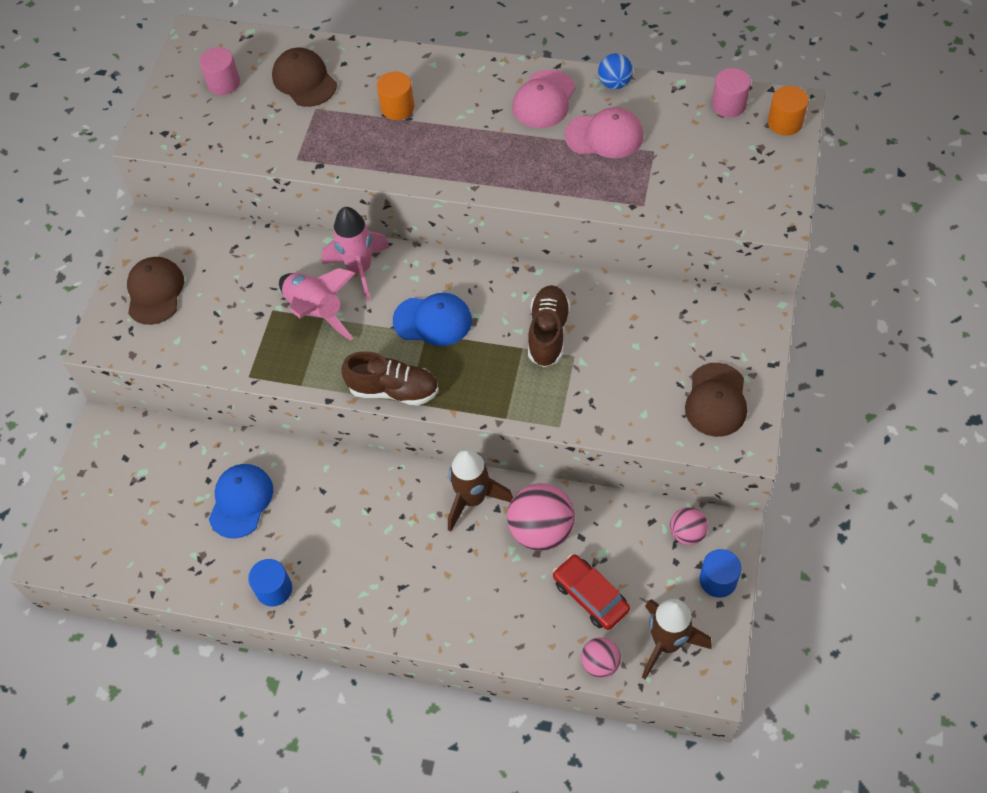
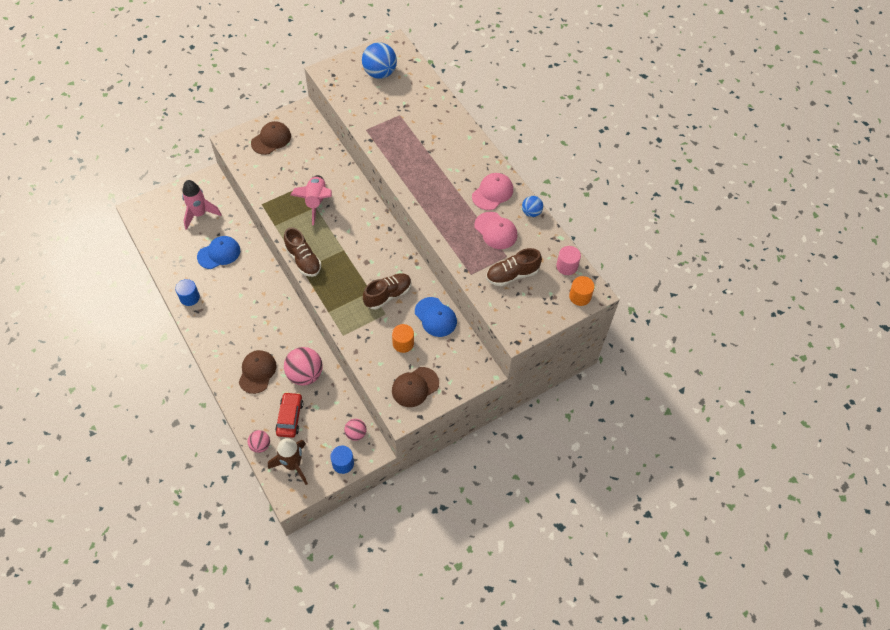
camera: 40 degrees right, 0 degrees up
pink cylinder [199,47,240,95] -> blue ball [362,42,397,79]
brown cap [272,48,337,107] -> brown cap moved to [239,350,277,394]
pink rocket [322,207,390,301] -> pink rocket moved to [182,180,222,230]
orange cylinder [377,72,414,120] -> orange cylinder moved to [392,324,414,353]
blue cap [393,293,472,346] -> blue cap moved to [415,297,457,337]
brown rocket [448,449,513,532] -> none
pink cap [512,70,576,128] -> pink cap turned 150 degrees clockwise [472,173,513,210]
none -> brown shoe [486,248,542,286]

